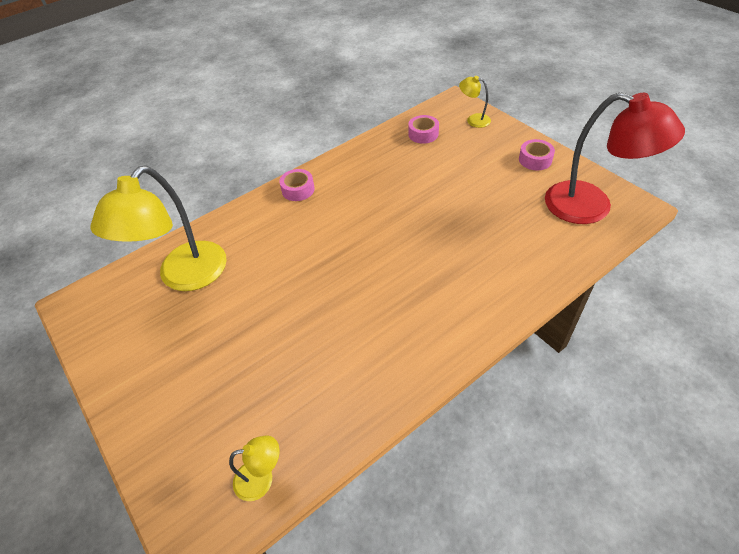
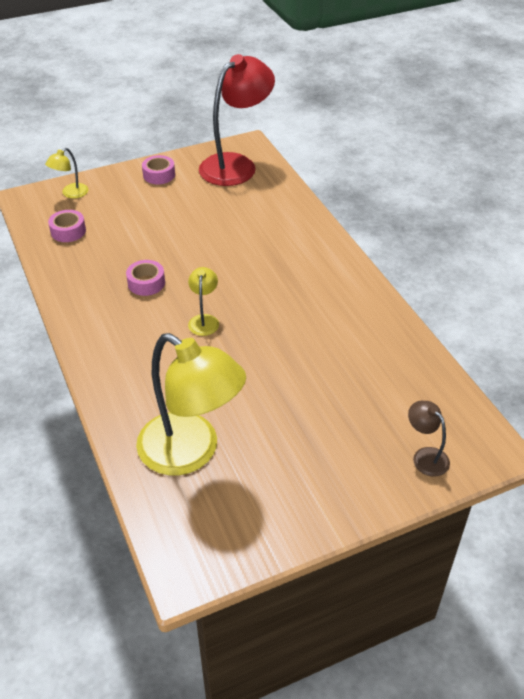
camera: 80 degrees left, 5 degrees down
yellow lamp [229,436,279,501] -> yellow lamp moved to [188,267,219,336]
pink tape [279,169,314,201] -> pink tape moved to [126,260,165,296]
none -> brown lamp [408,401,450,476]

